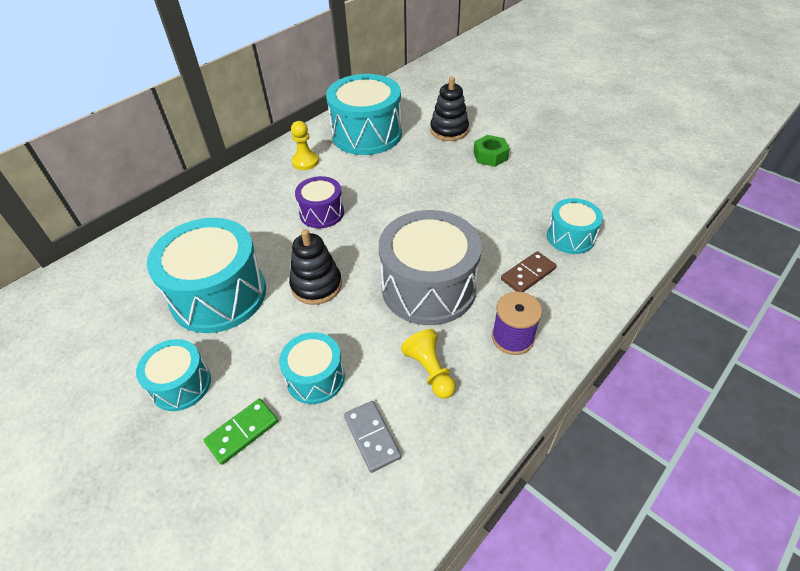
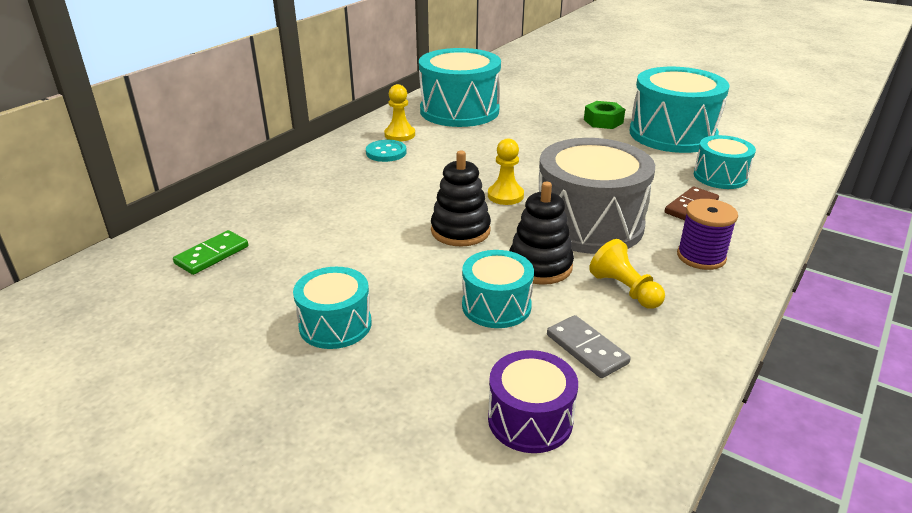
camera: 10 degrees left, 15 degrees down
turquoise drum [147,218,266,333] -> turquoise drum moved to [630,67,730,153]
green domino [204,399,278,465] -> green domino moved to [173,230,248,275]
purple drum [295,176,344,228] -> purple drum moved to [488,350,578,453]
black stacking toy [430,77,469,141] -> black stacking toy moved to [509,182,574,285]
none -> turquoise button [366,140,407,162]
none -> yellow pawn [488,138,524,205]

